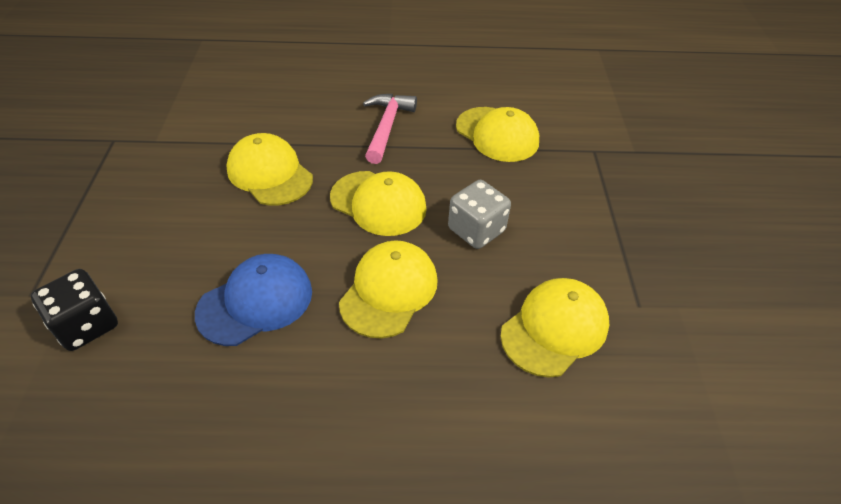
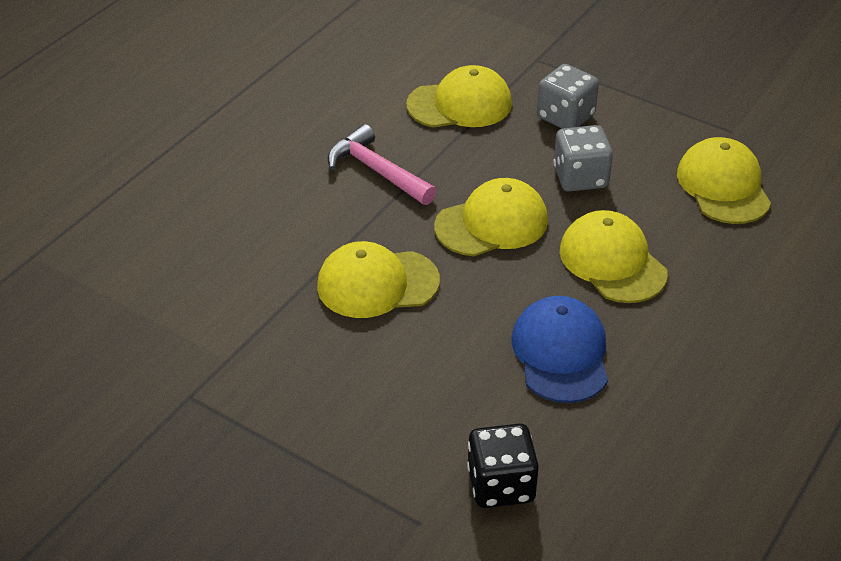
camera: 55 degrees left, 5 degrees down
none -> grey dice [537,64,599,129]

